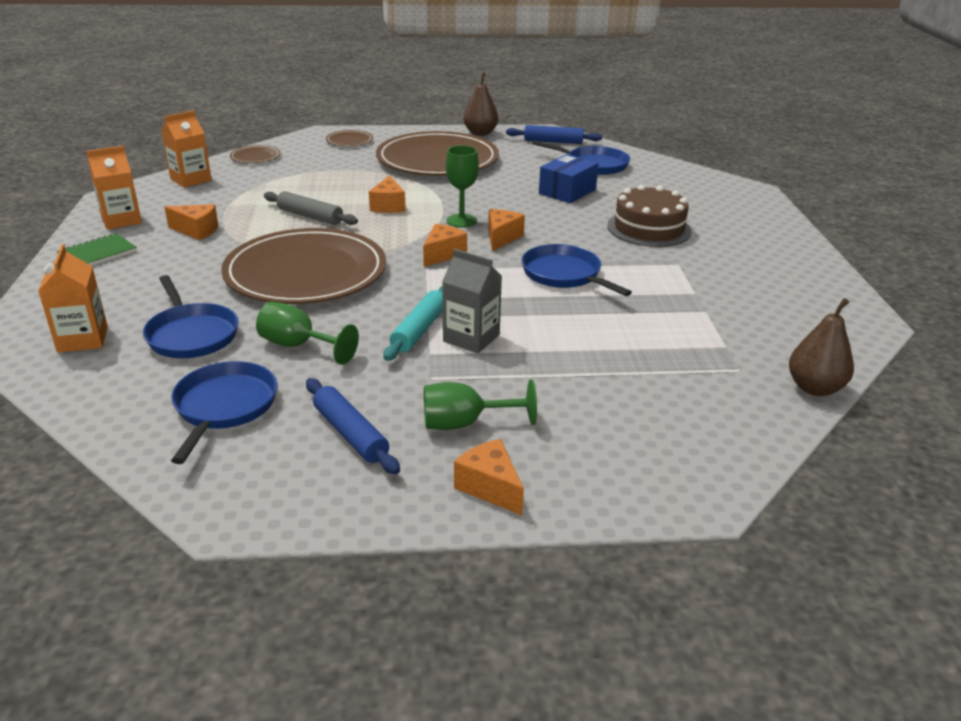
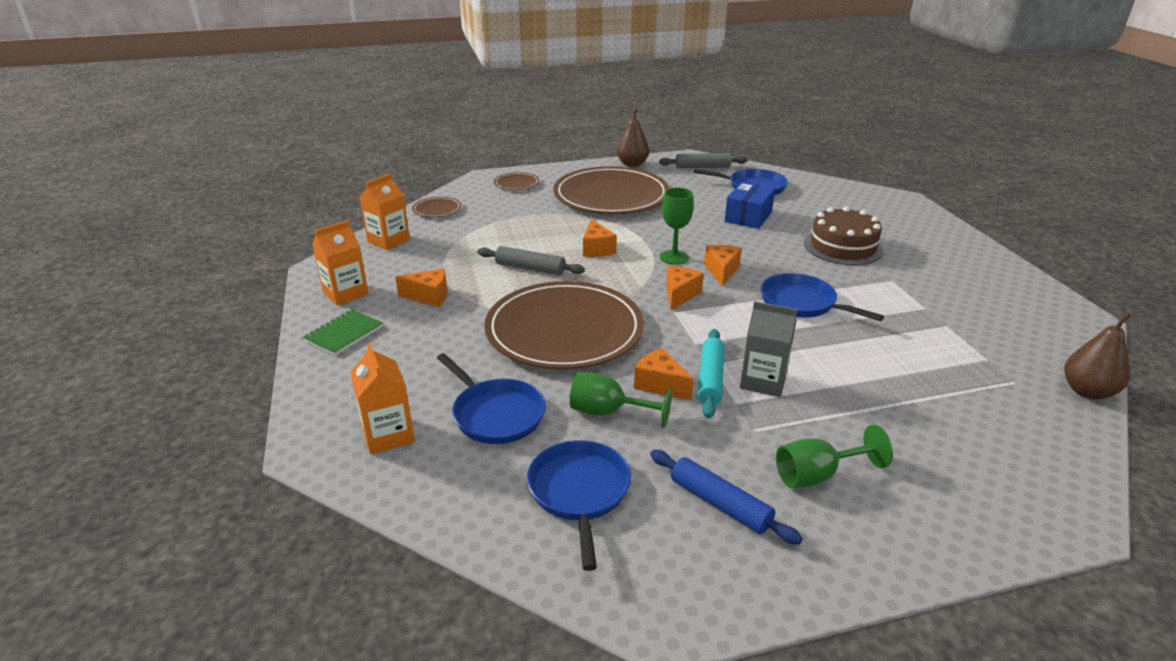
camera: 10 degrees left, 0 degrees up
orange cheese [454,439,524,515] -> orange cheese moved to [634,348,693,400]
blue rolling pin [506,125,602,144] -> grey rolling pin [659,153,748,168]

